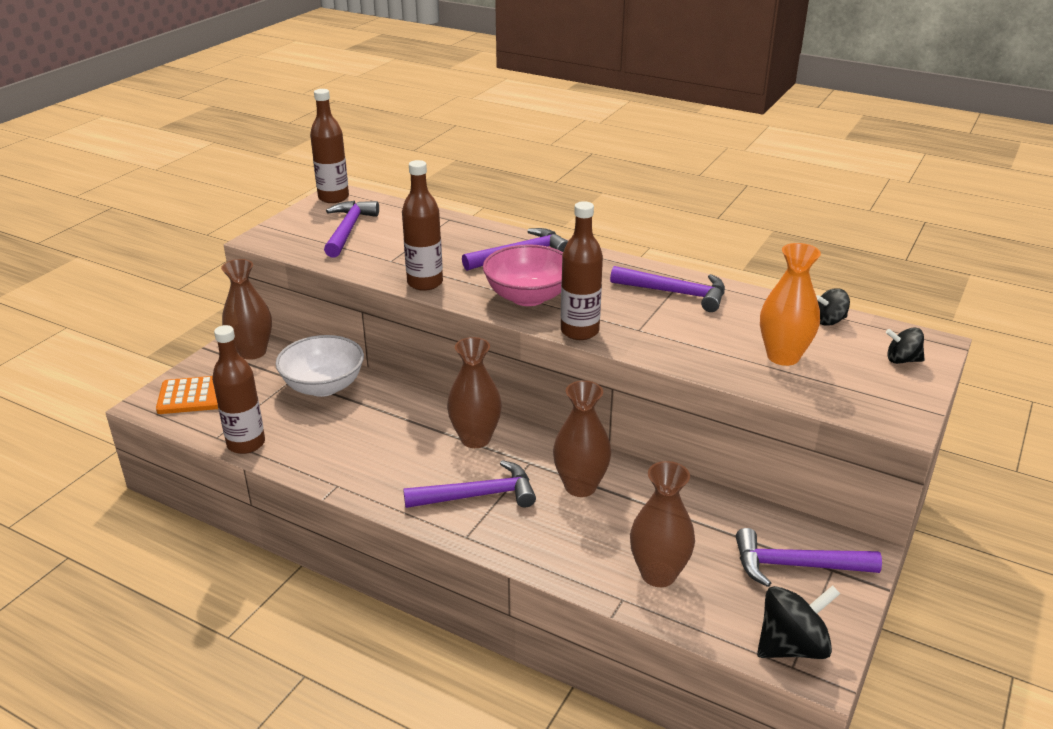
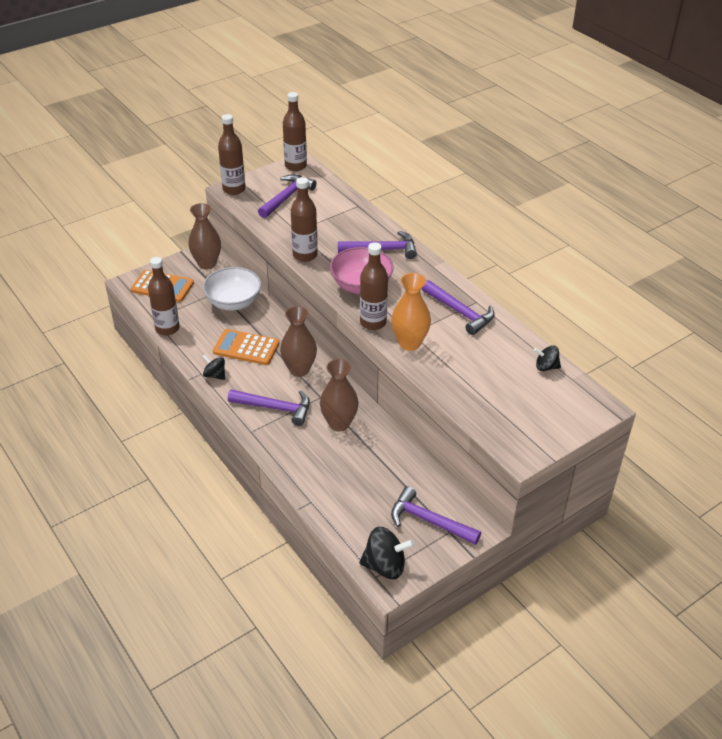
camera: 25 degrees right, 10 degrees up
brown vase [630,461,695,587] -> none
orange vase [760,243,821,366] -> orange vase moved to [391,273,431,351]
black spinning top [886,327,925,364] -> black spinning top moved to [202,355,225,380]
none -> orange calculator [213,329,279,365]
none -> brown bottle [218,114,245,195]

